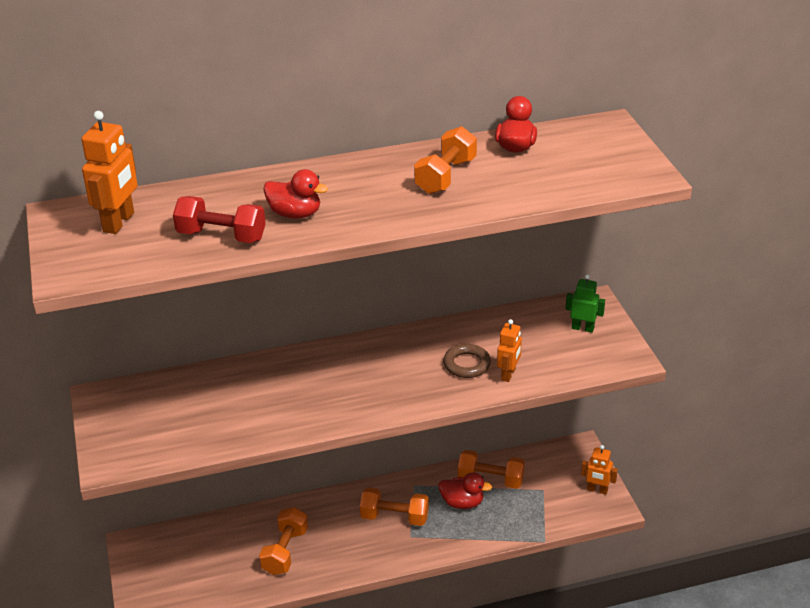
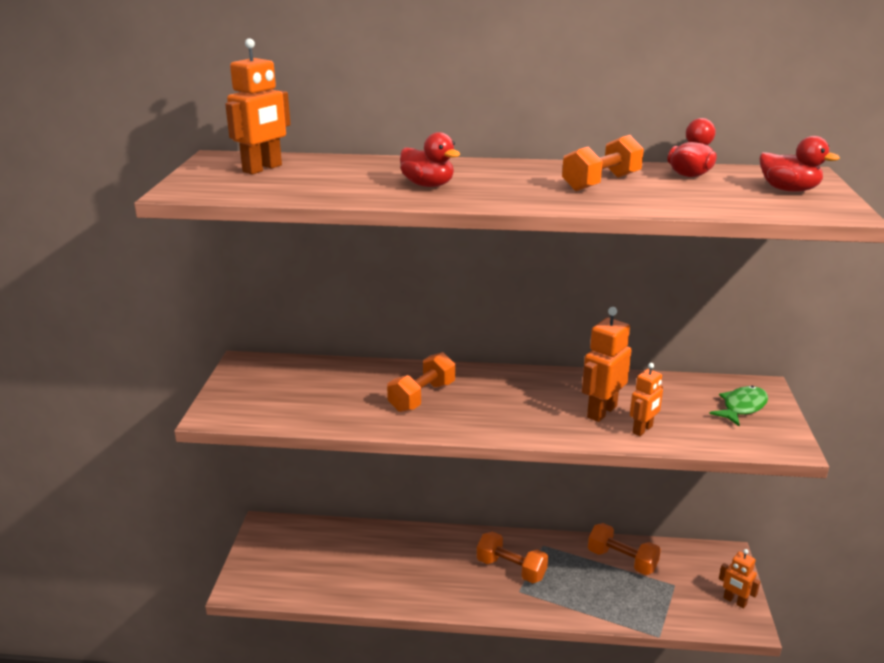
camera: 20 degrees right, 10 degrees down
red dumbbell [173,196,266,243] -> none
orange dumbbell [259,507,308,575] -> orange dumbbell moved to [387,352,455,412]
red duck [438,472,492,509] -> red duck moved to [760,136,840,192]
brown ring [443,344,491,378] -> orange robot [582,307,632,422]
green robot [565,274,605,333] -> green fish [709,386,768,426]

